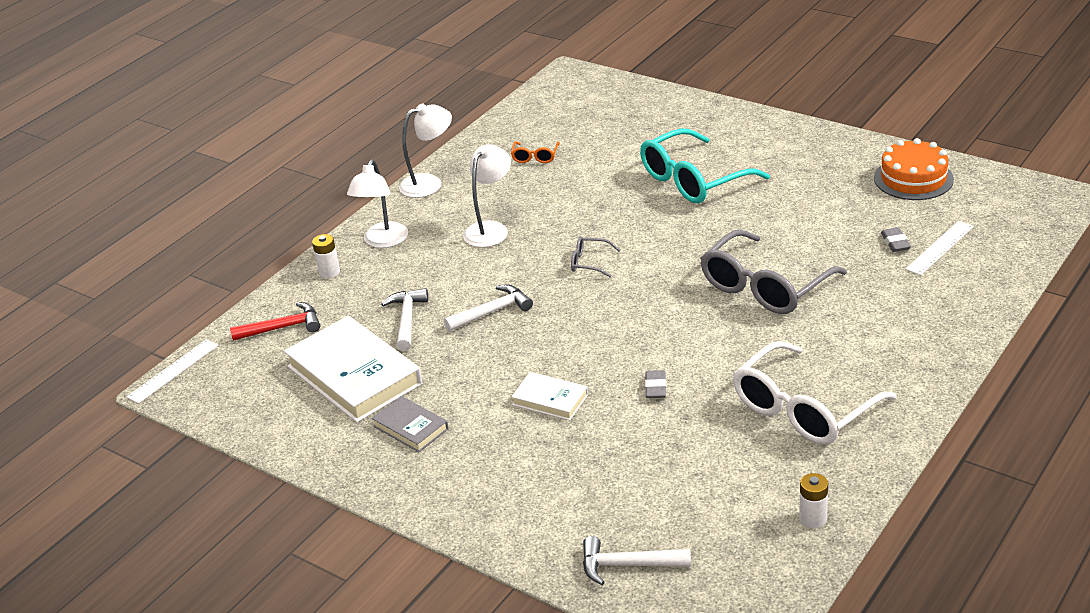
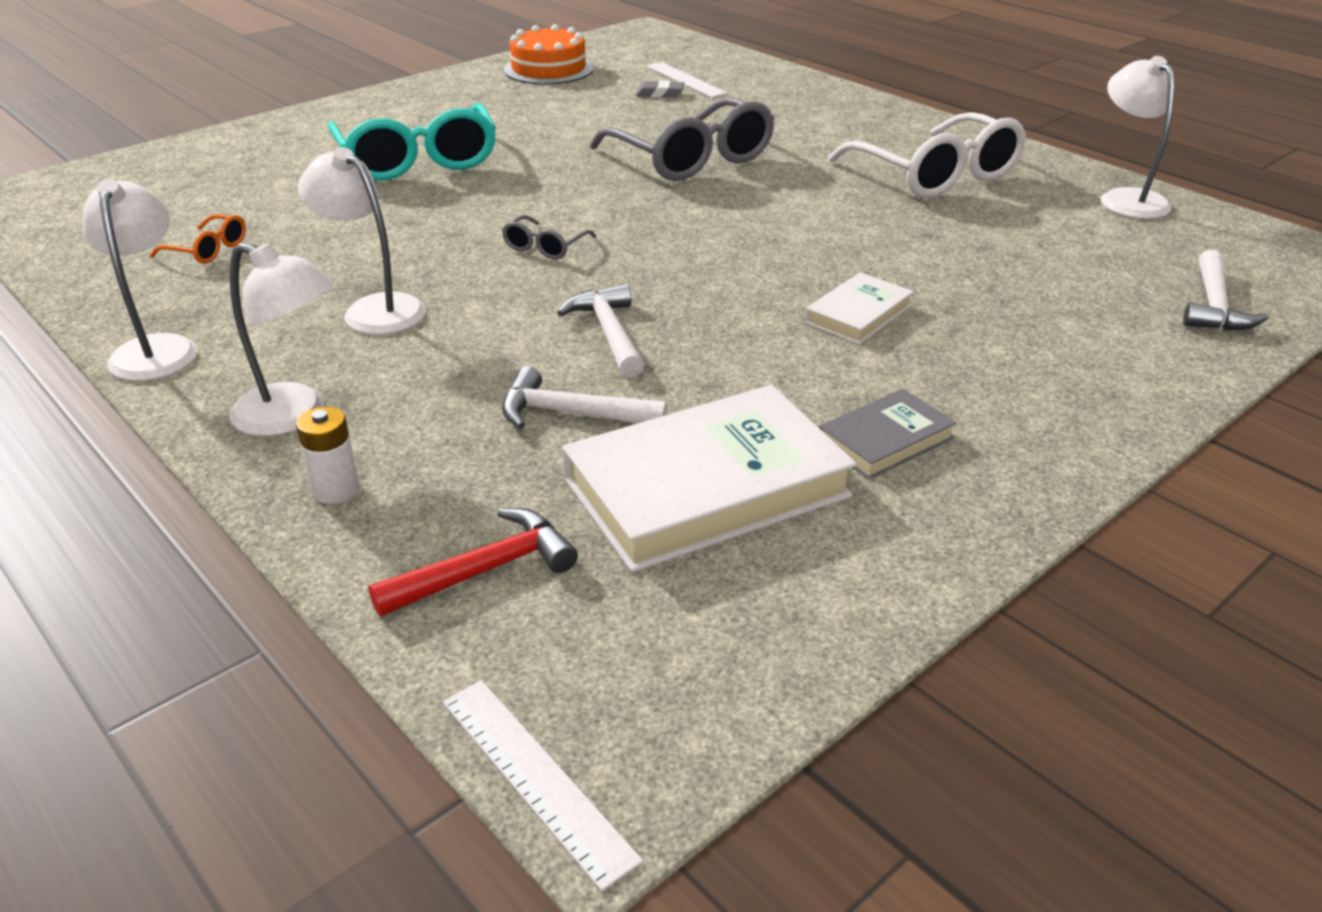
camera: 80 degrees left, 0 degrees up
red hammer [230,302,320,341] -> red hammer turned 60 degrees clockwise [368,508,578,616]
grey eraser [645,370,666,398] -> none
white battery [799,473,828,529] -> white lamp [1101,56,1175,219]

